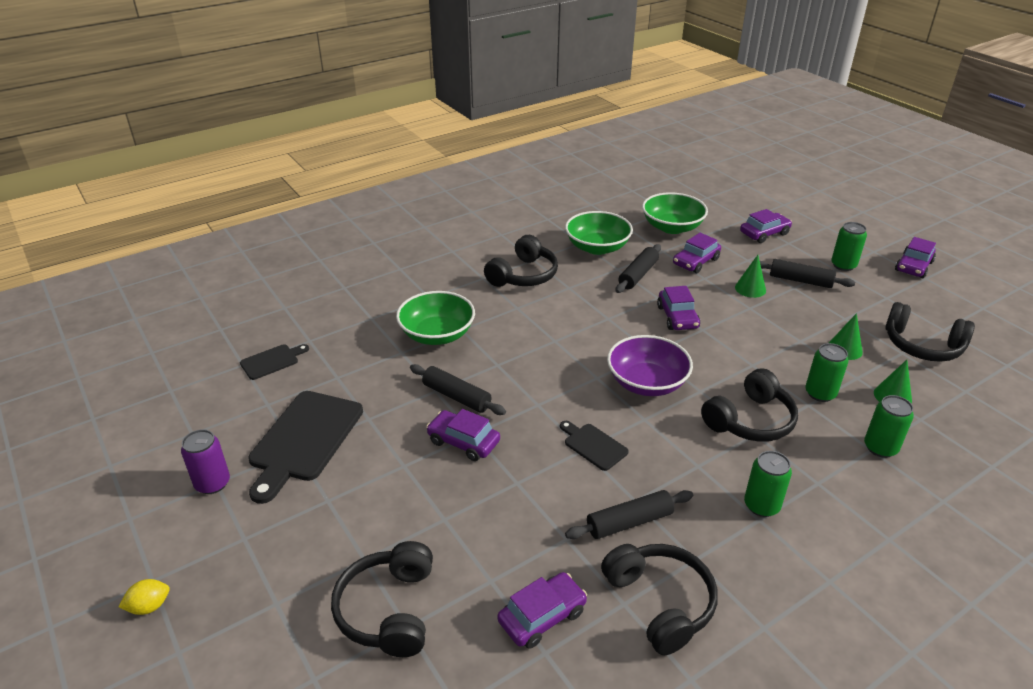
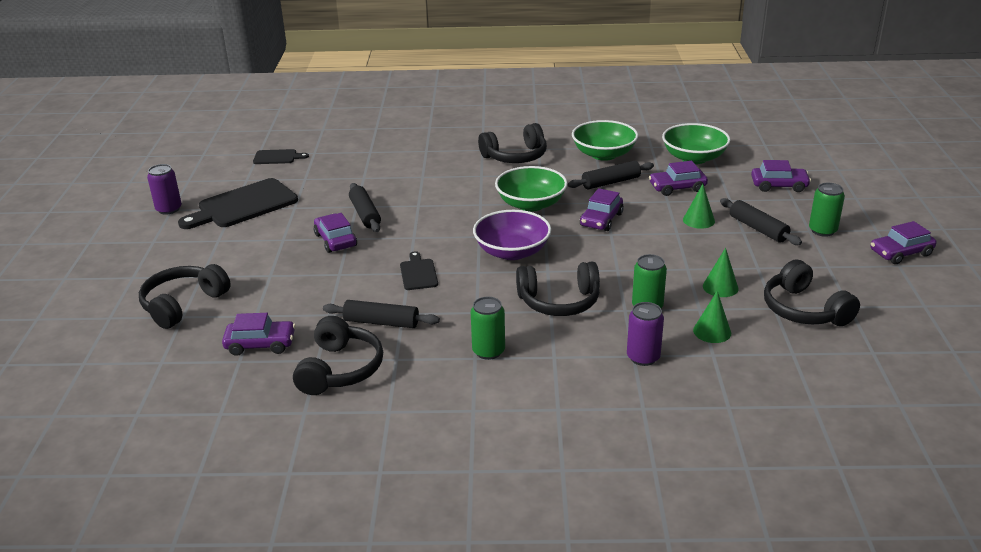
camera: 35 degrees right, 5 degrees down
yellow lemon [119,579,170,615] -> none
green bowl [396,291,475,345] -> green bowl moved to [495,166,567,212]
green can [864,395,914,458] -> purple can [627,302,664,366]

